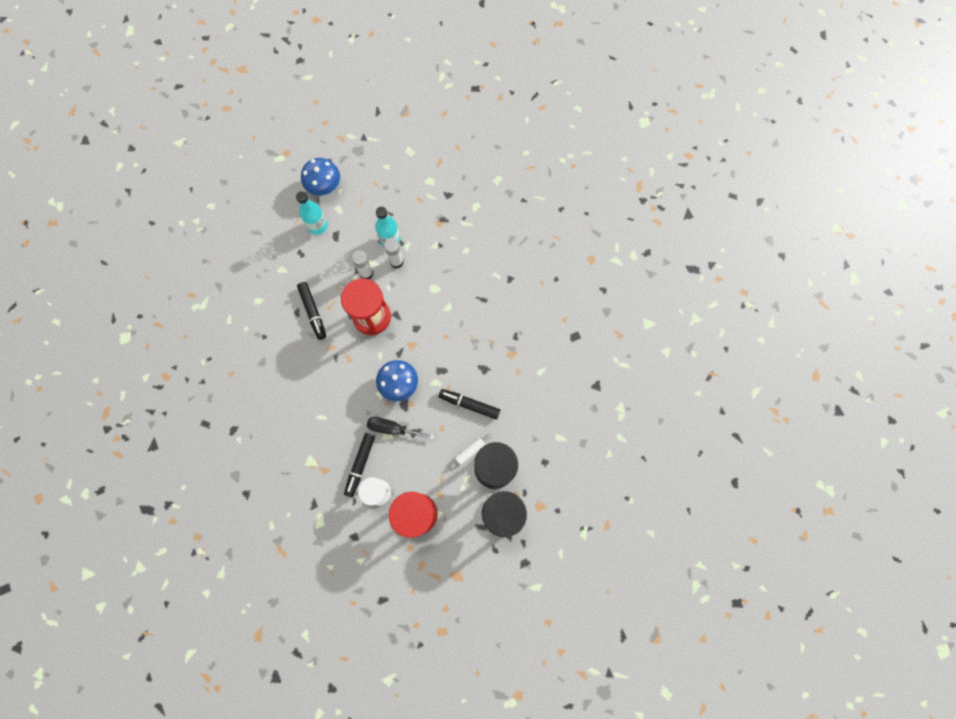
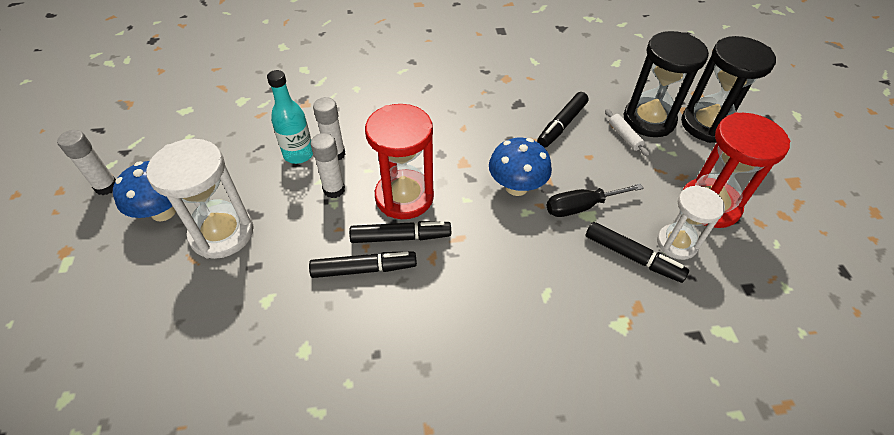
camera: 75 degrees left, 25 degrees down
turquoise bottle [296,191,328,235] -> white hourglass [146,139,254,259]
black screwdriver [367,417,435,439] -> black screwdriver turned 45 degrees clockwise [546,184,643,217]
none -> white glue stick [57,130,116,195]
none -> black marker [349,221,451,243]

